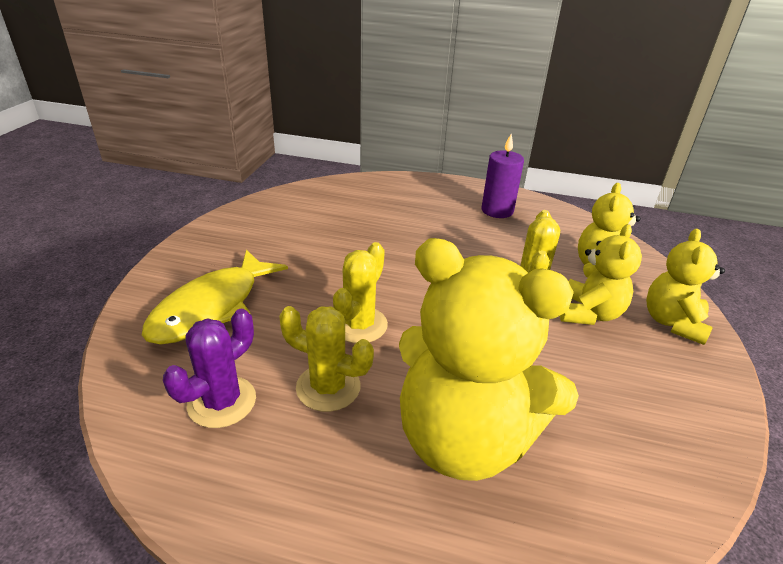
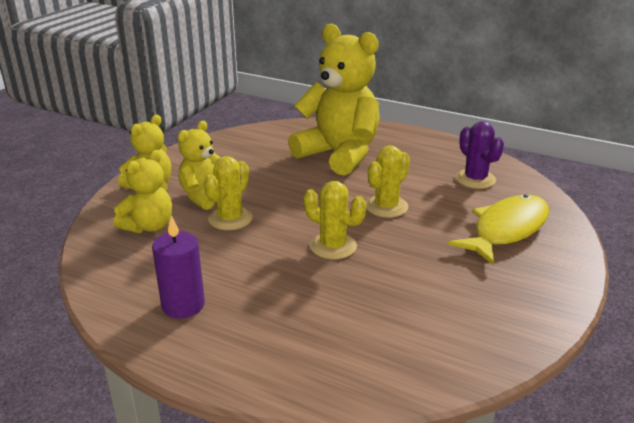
camera: 165 degrees left, 5 degrees down
purple cactus [163,309,256,428] -> purple cactus turned 75 degrees counterclockwise [455,121,504,189]
yellow cactus [279,306,374,412] -> yellow cactus moved to [304,181,366,260]

